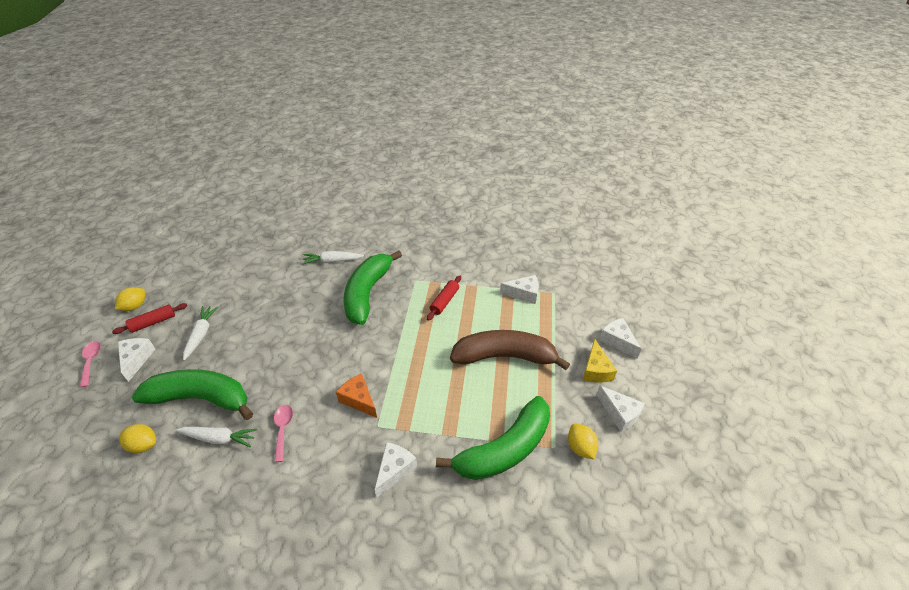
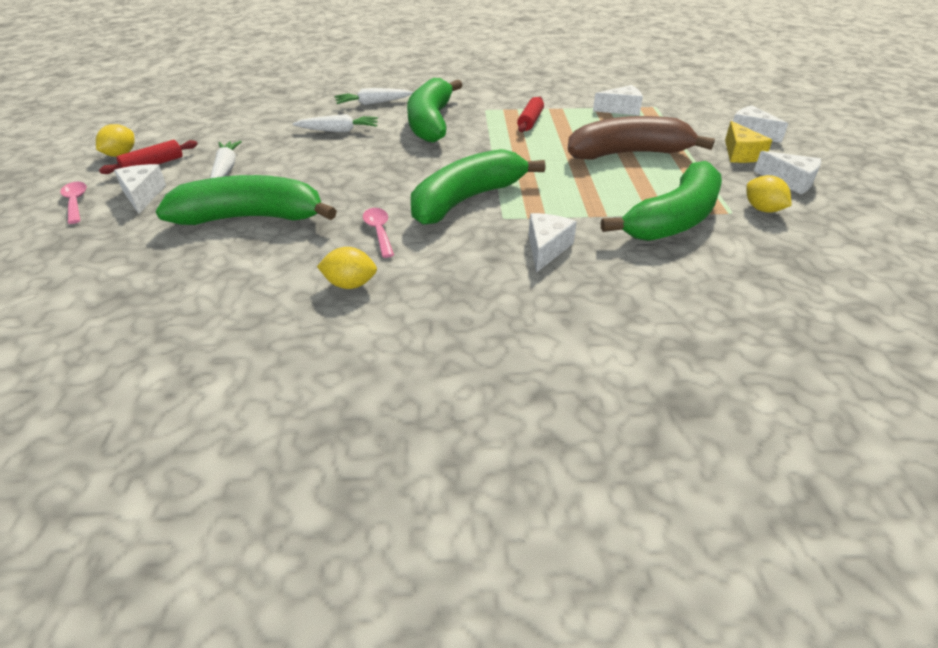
camera: 10 degrees left, 5 degrees down
yellow lemon [119,424,156,453] -> yellow lemon moved to [317,247,377,289]
white carrot [175,427,258,447] -> white carrot moved to [293,114,378,132]
orange cheese [336,374,377,418] -> green banana [411,149,545,225]

